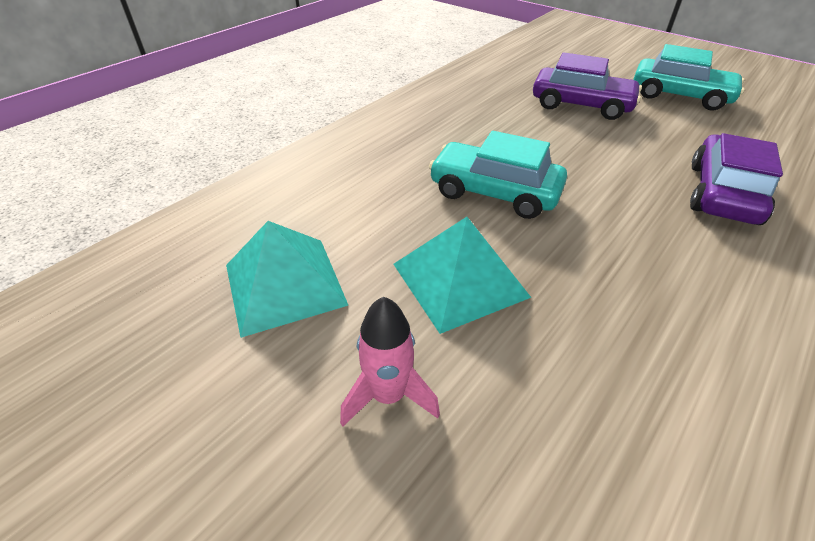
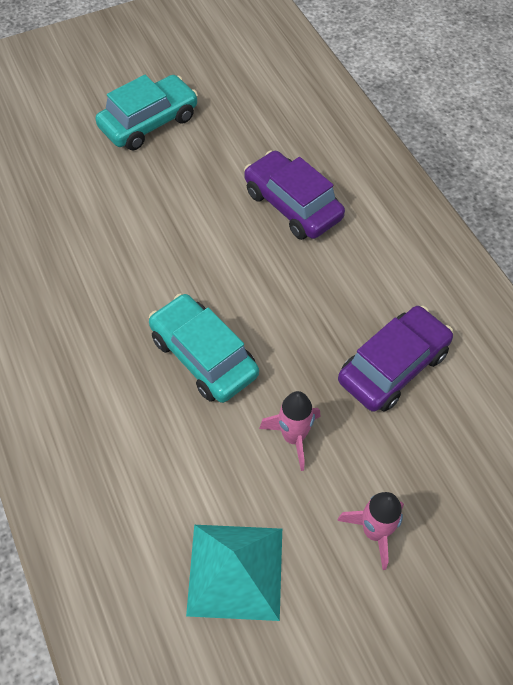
camera: 65 degrees left, 15 degrees up
turquoise pyramid [393,217,531,334] -> pink rocket [259,391,320,471]
turquoise car [429,131,567,219] -> turquoise car turned 90 degrees clockwise [149,293,259,403]
purple car [533,52,642,120] -> purple car moved to [338,306,453,412]

